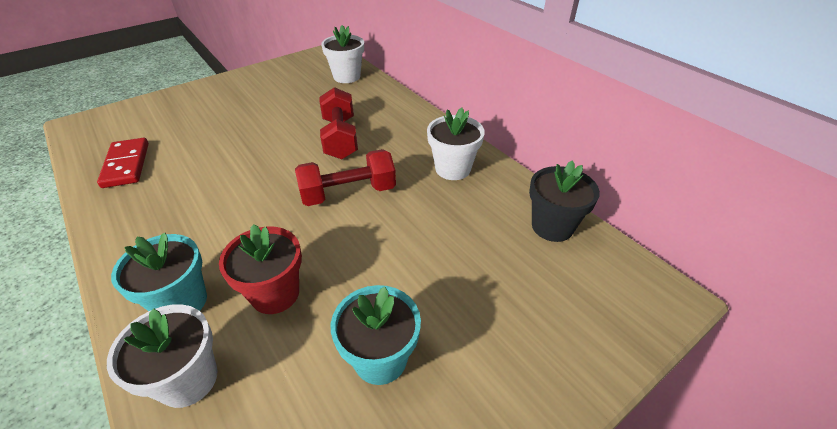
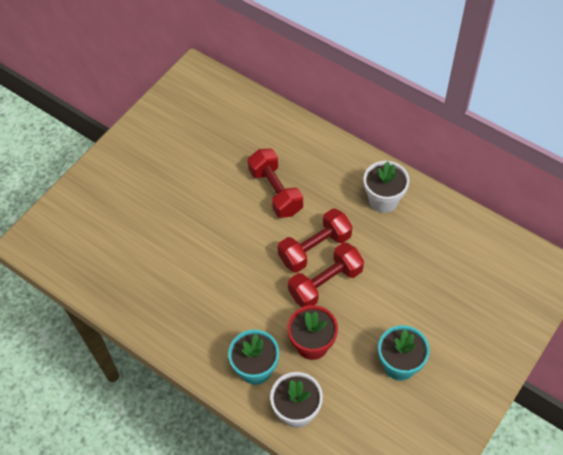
camera: 15 degrees left, 15 degrees up
red domino [97,138,149,188] -> none
white flower pot [321,25,364,83] -> none
black flower pot [529,160,600,242] -> none
none -> red dumbbell [288,242,364,307]

